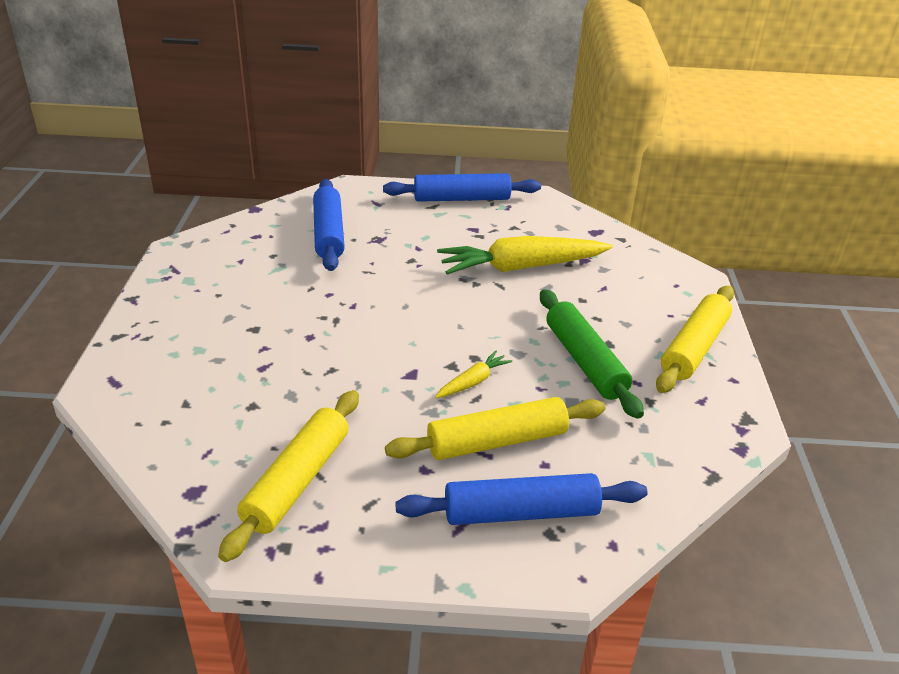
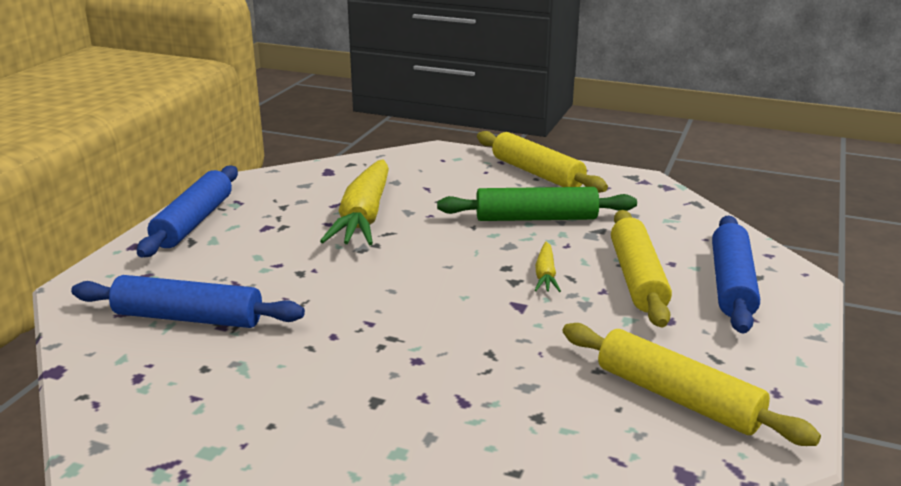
camera: 70 degrees left, 10 degrees down
yellow carrot [435,351,512,398] -> yellow carrot turned 150 degrees counterclockwise [535,242,561,292]

